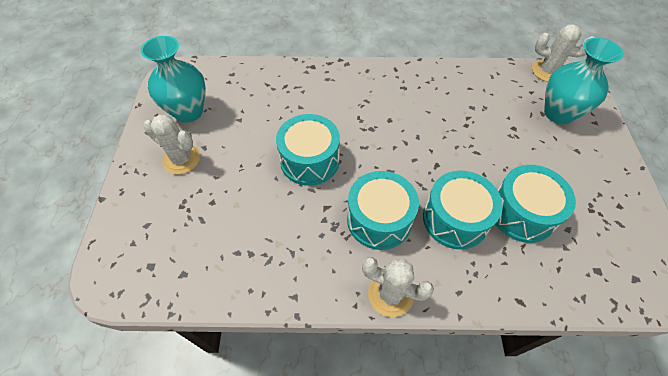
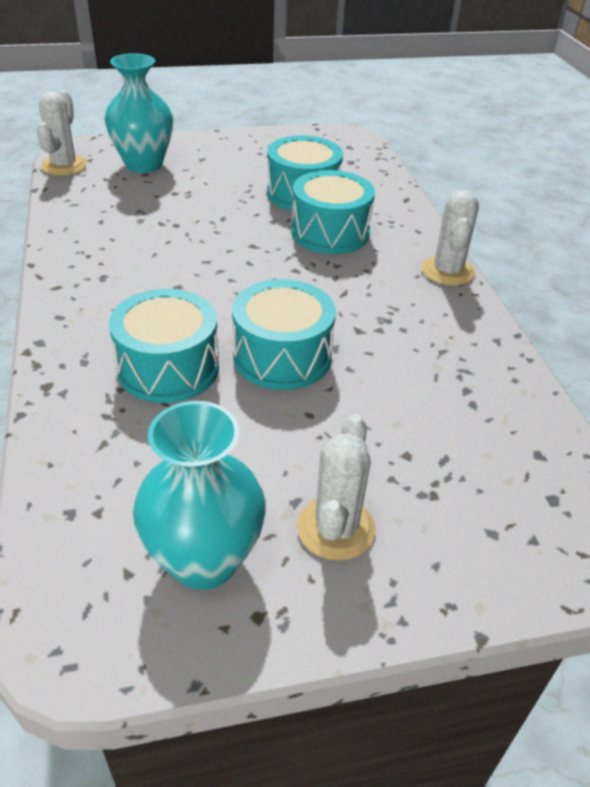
camera: 105 degrees left, 15 degrees down
turquoise drum [347,171,419,250] -> turquoise drum moved to [109,289,219,403]

